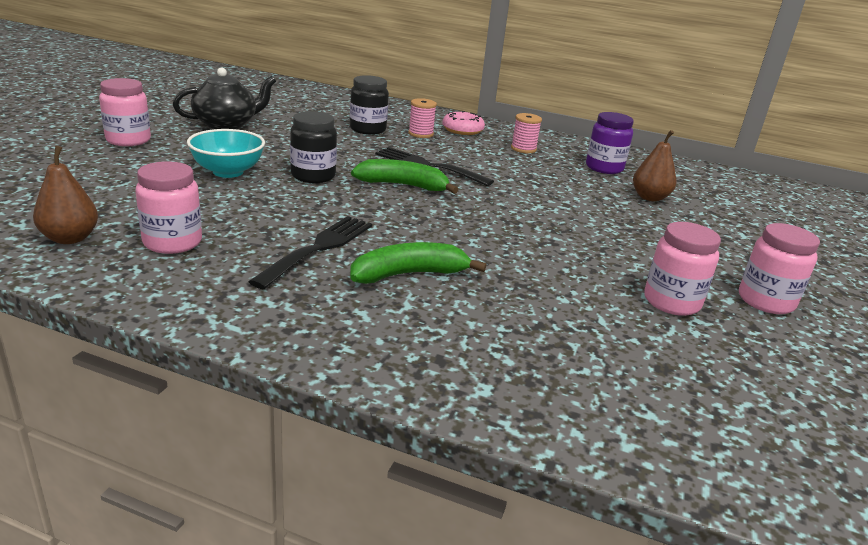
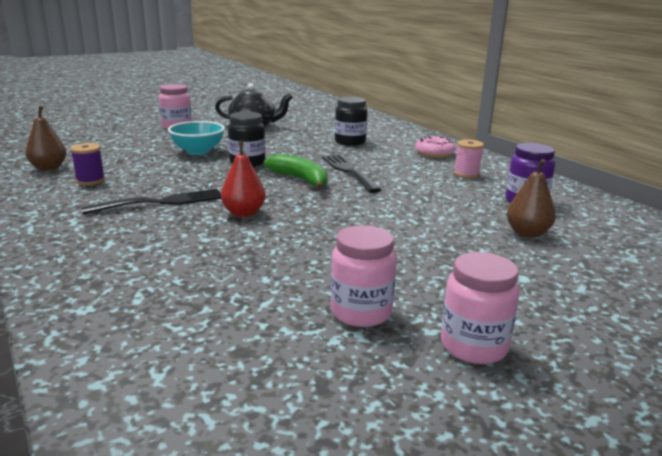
camera: 40 degrees right, 5 degrees down
pink jar [135,161,202,254] -> purple spool [70,143,105,185]
green banana [350,242,486,284] -> none
pink spool [408,98,437,138] -> none
none -> red pear [221,140,265,217]

